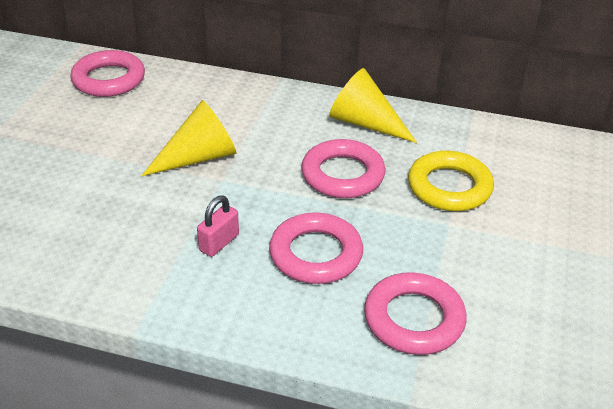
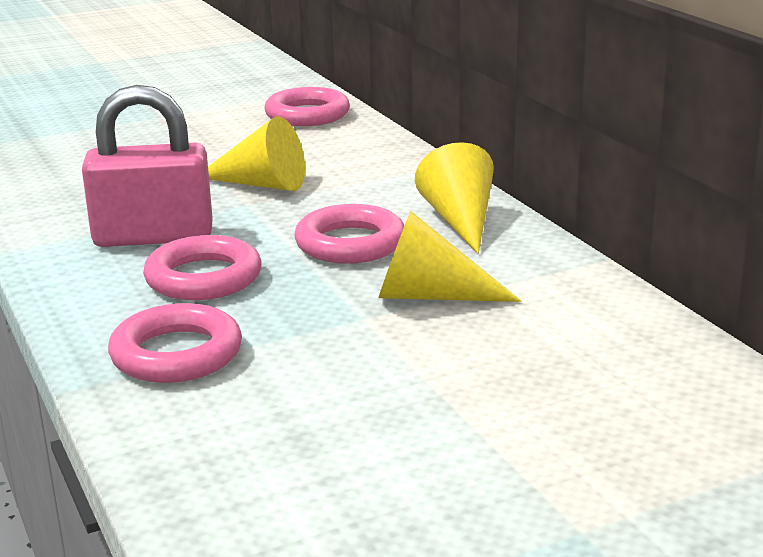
camera: 50 degrees right, 15 degrees down
pink padlock [197,196,239,257] -> pink padlock [82,85,213,247], size x2.26
yellow ring [408,151,494,211] -> yellow cone [378,211,522,302]

